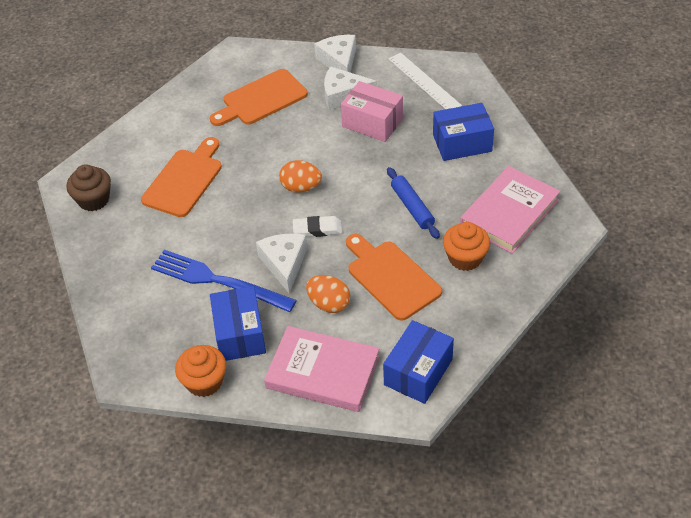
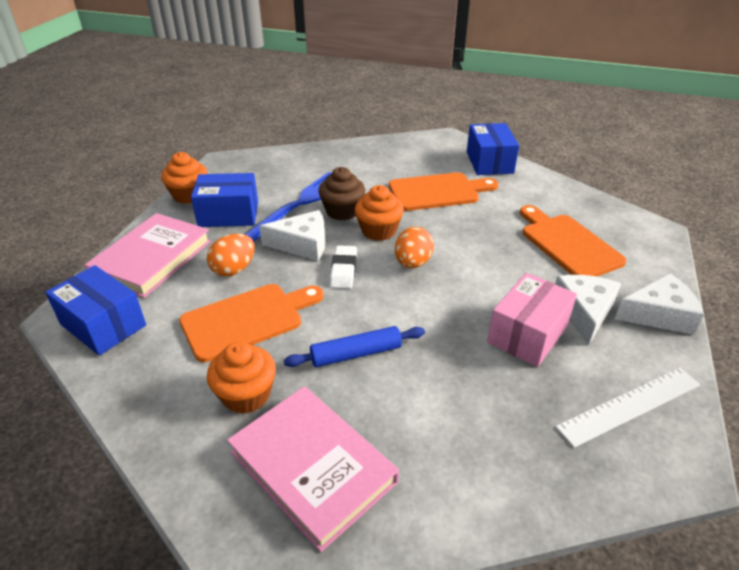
camera: 95 degrees right, 10 degrees down
brown cupcake [66,164,111,211] -> brown cupcake moved to [318,167,365,220]
orange cutting board [141,137,222,217] -> orange cutting board turned 45 degrees counterclockwise [389,172,499,211]
blue box [433,103,494,161] -> blue box moved to [467,123,519,175]
none -> orange cupcake [355,185,404,241]

